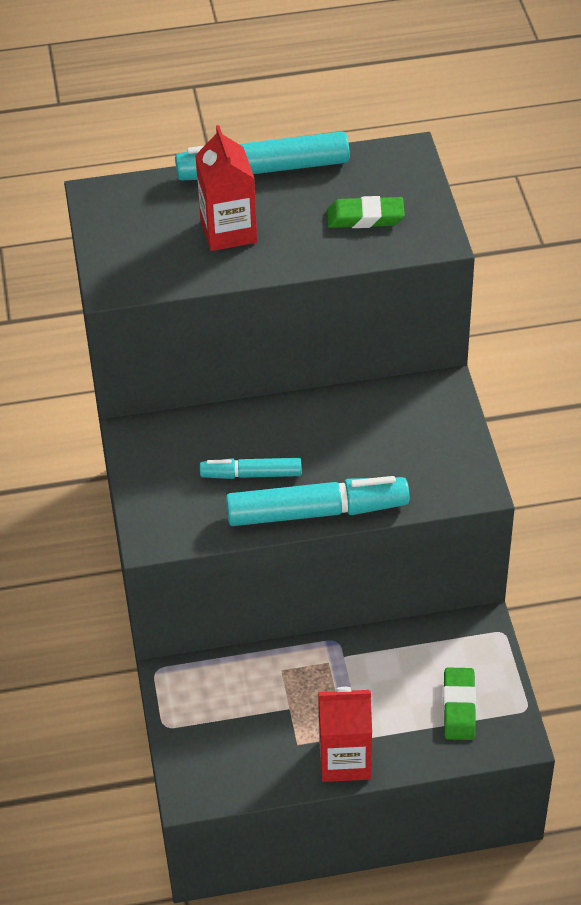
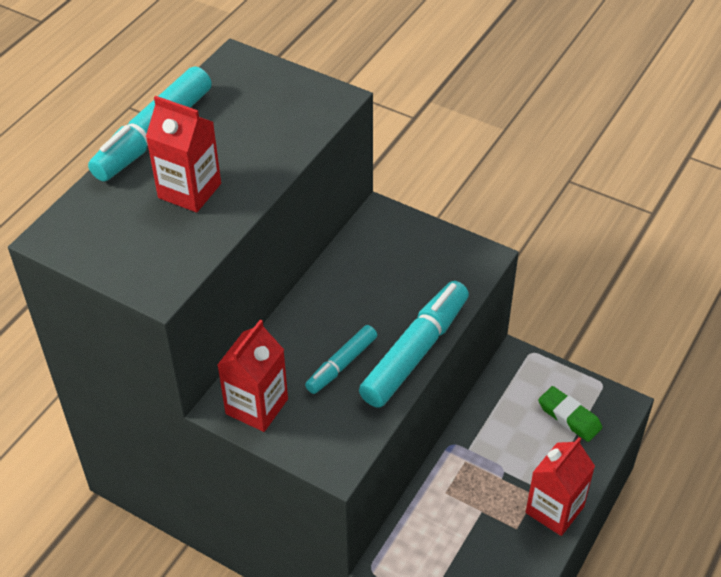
camera: 50 degrees left, 0 degrees up
green eraser [327,196,405,228] -> none
none -> red carton [217,320,288,432]

